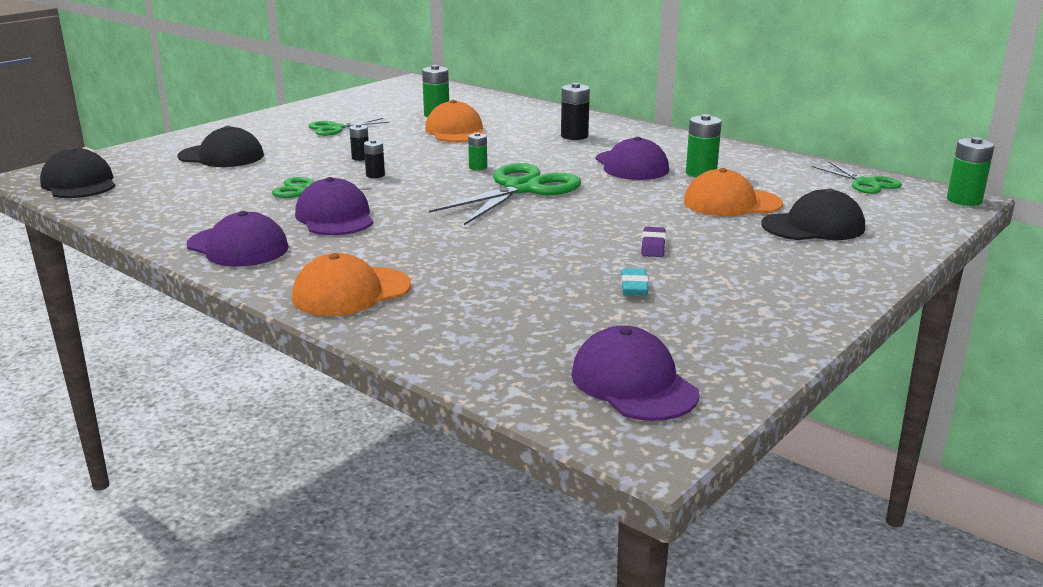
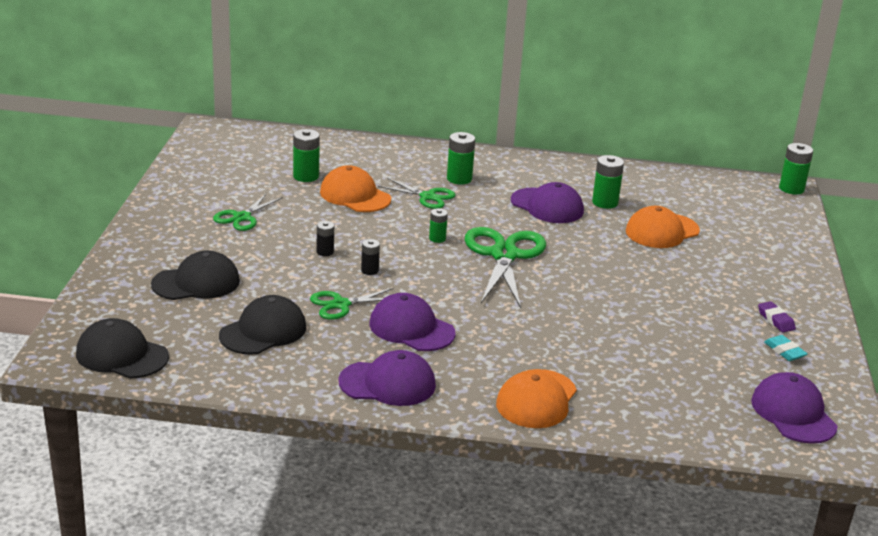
camera: 35 degrees left, 5 degrees up
black battery [561,83,590,140] -> green battery [447,132,475,185]
purple cap [571,326,699,421] -> purple cap turned 45 degrees clockwise [751,372,837,444]
turquoise eraser [621,268,648,296] -> turquoise eraser moved to [764,335,808,361]
purple eraser [641,227,666,257] -> purple eraser moved to [758,301,796,333]
black cap [761,188,865,240] -> black cap moved to [219,295,306,355]
green scissors [812,161,902,194] -> green scissors moved to [378,178,456,209]

